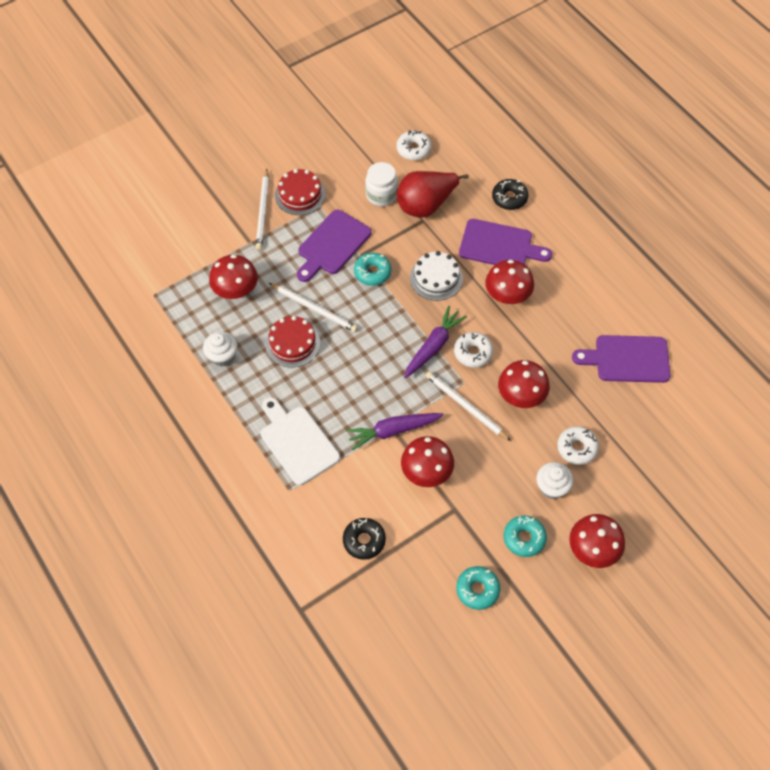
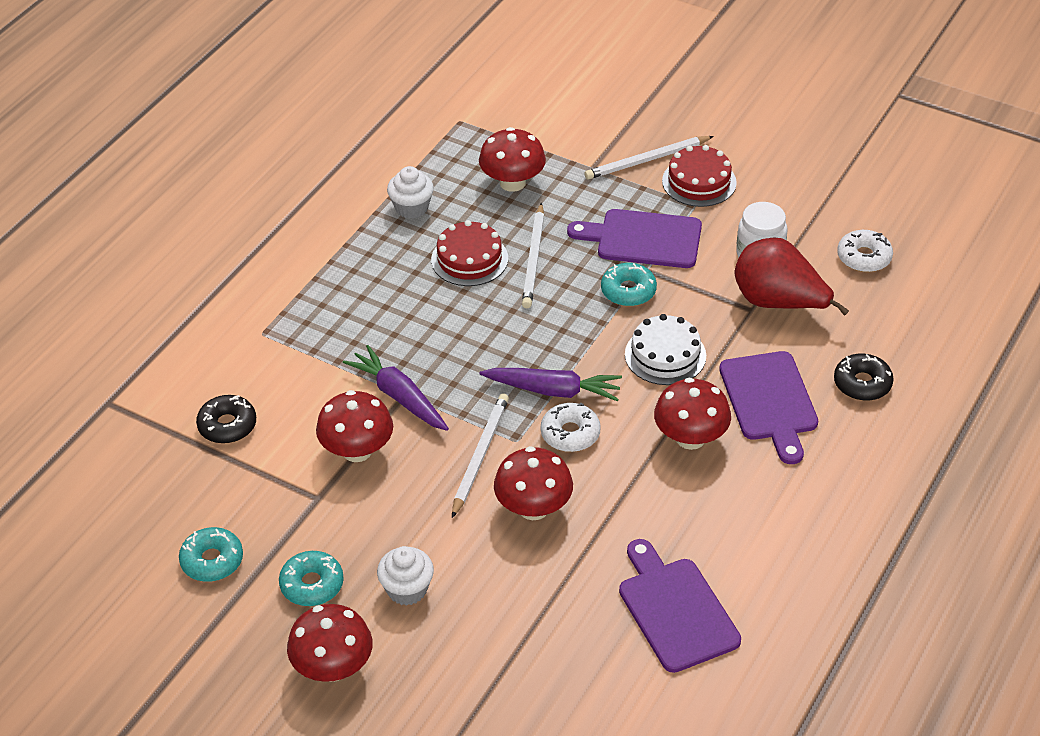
camera: 65 degrees right, 15 degrees down
white cutting board [261,397,340,485] -> none
white donut [557,426,599,465] -> none

